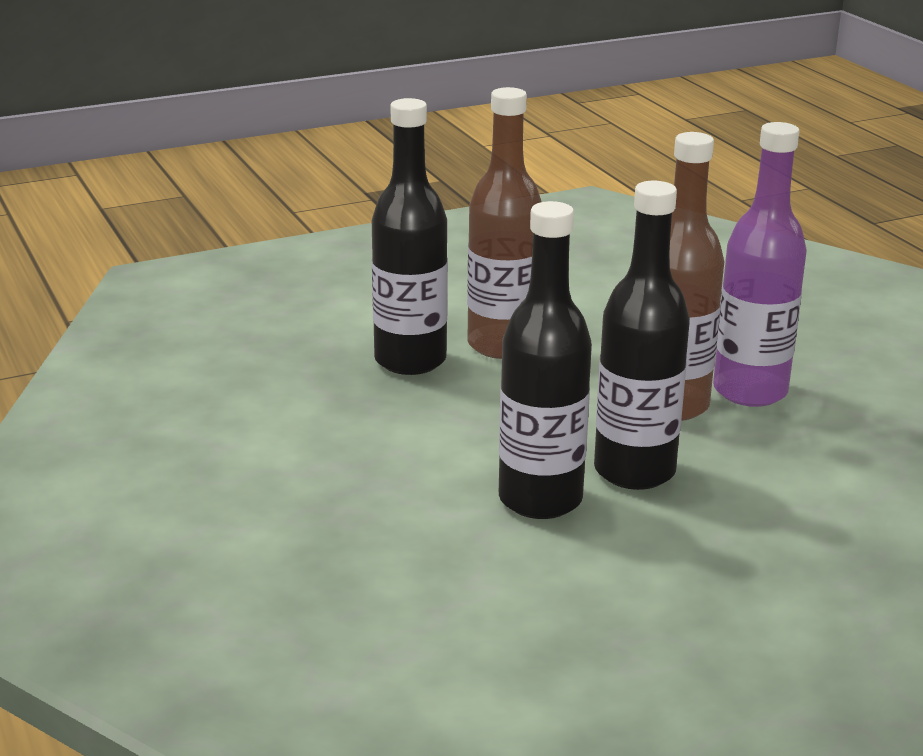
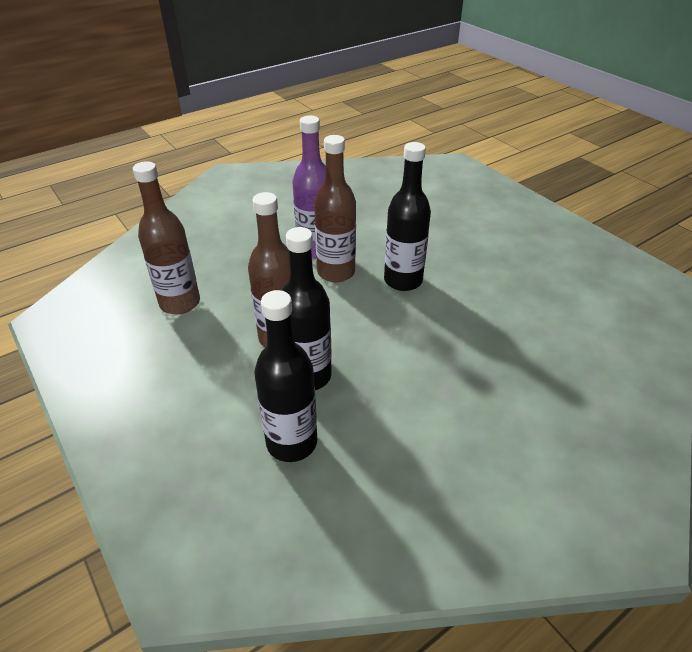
camera: 100 degrees left, 15 degrees up
black bottle [499,201,592,519] -> black bottle moved to [254,290,317,462]
none -> brown bottle [133,161,200,314]

